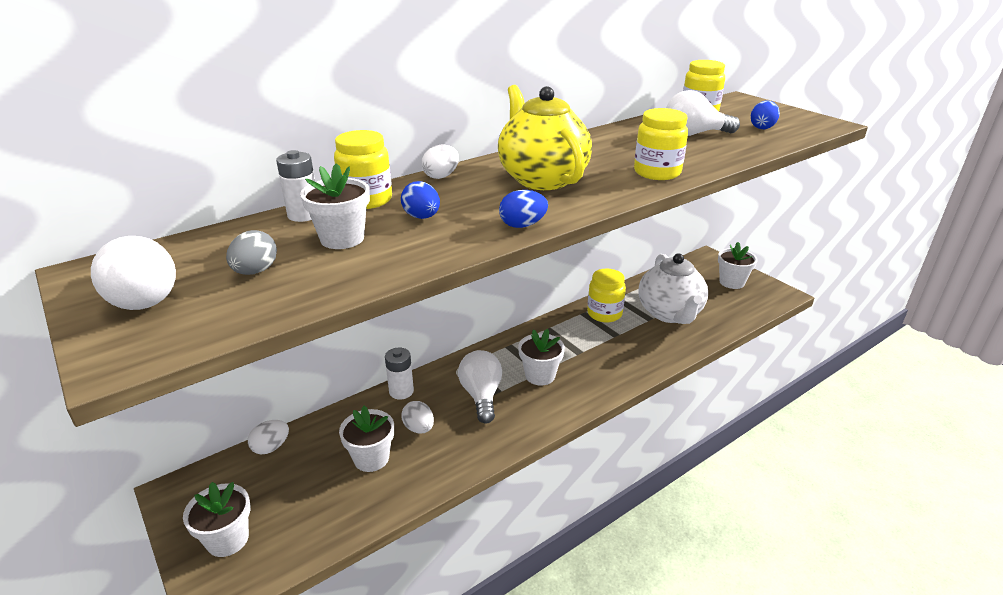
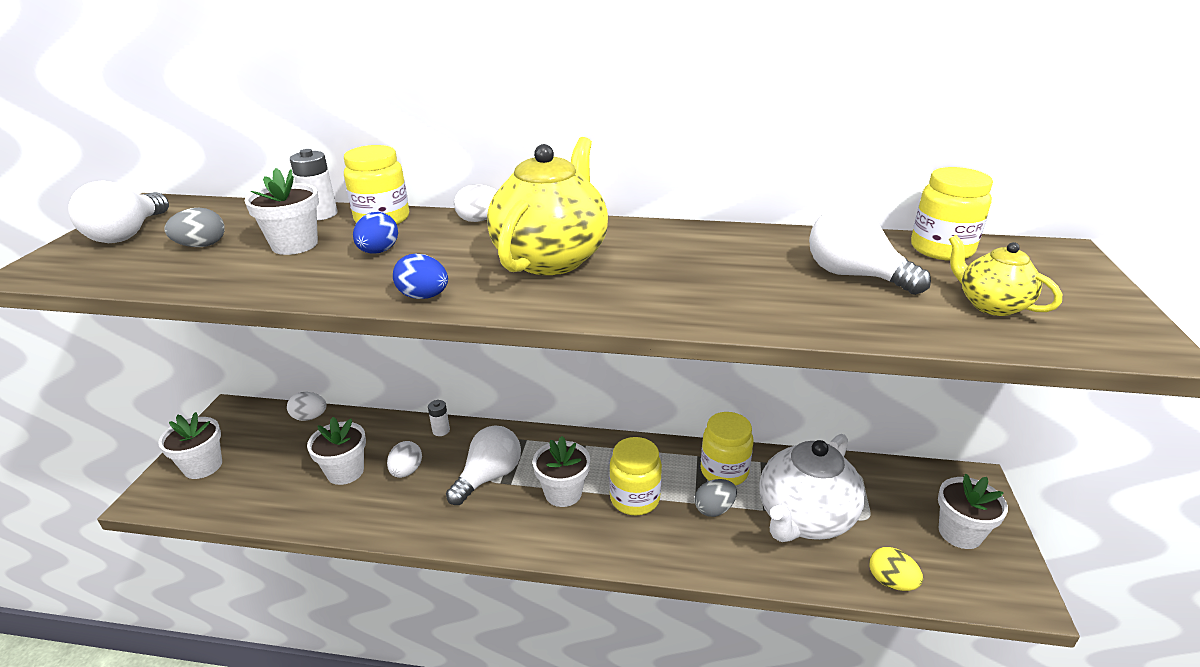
camera: 45 degrees right, 0 degrees up
white battery [385,348,414,400] -> white battery [428,400,450,436], size x0.66
yellow jar [634,108,688,180] -> yellow jar moved to [609,437,662,515]
blue egg [751,101,780,129] -> yellow teapot [949,235,1062,316]
none -> grey egg [695,479,737,517]
none -> yellow egg [869,547,923,591]

